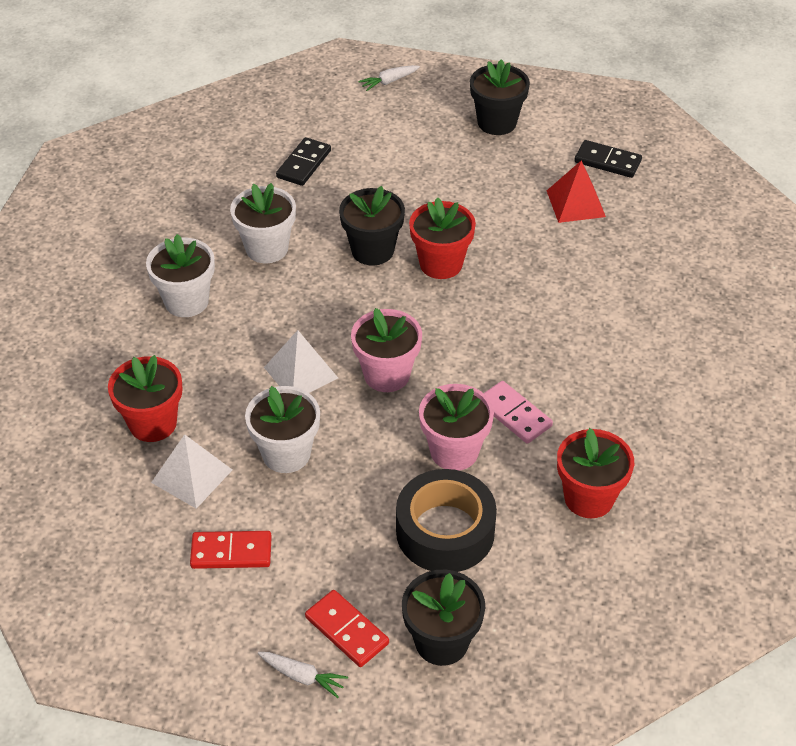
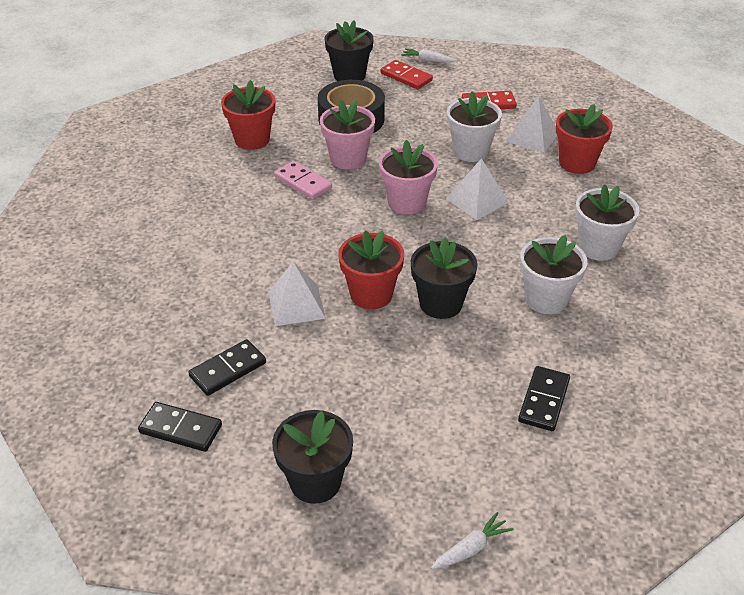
camera: 175 degrees right, 5 degrees down
red pyramid [547,160,606,223] -> black domino [188,339,266,396]
none -> white pyramid [268,262,326,326]

